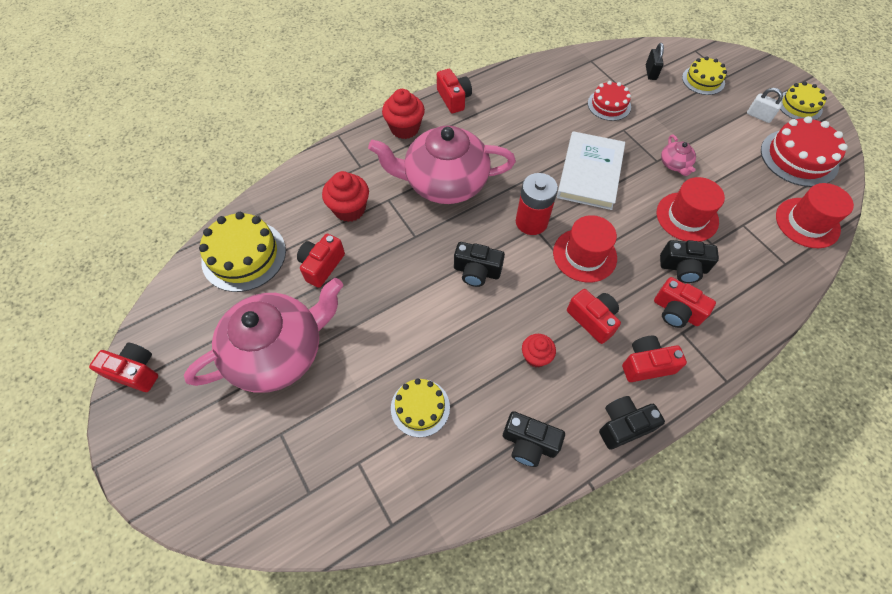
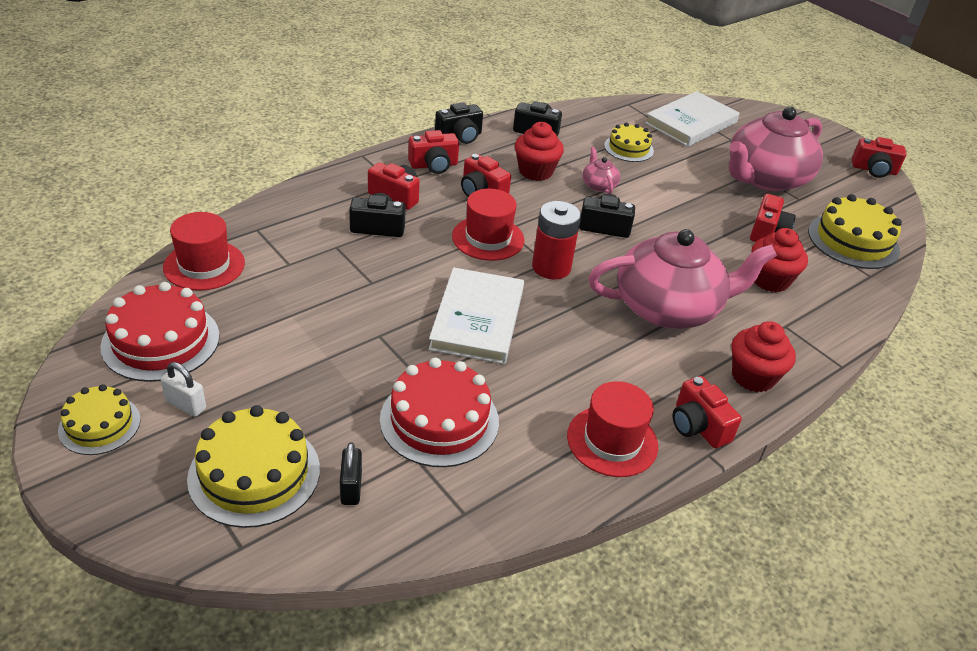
camera: 170 degrees right, 20 degrees down
red cupcake [522,334,556,367] -> red cupcake [515,122,564,181], size x1.57
red cake [588,81,631,121] -> red cake [380,358,499,467], size x1.62
red hat [657,177,725,242] -> red hat moved to [567,381,658,477]
pink teapot [661,135,696,176] -> pink teapot moved to [582,147,620,194]
yellow cake [682,57,727,95] -> yellow cake [187,405,320,528], size x1.62
none -> white book [645,91,740,147]

